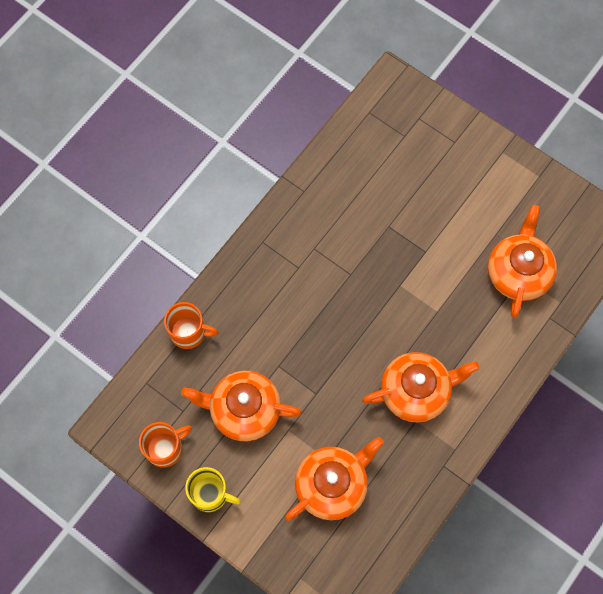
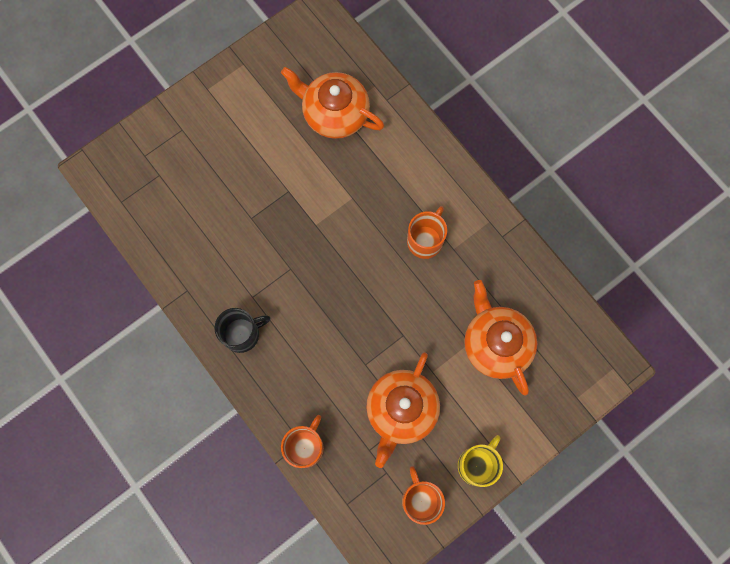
camera: 75 degrees left, 5 degrees up
orange teapot [362,352,480,422] -> orange mug [407,206,447,259]
none -> black mug [215,308,270,353]

